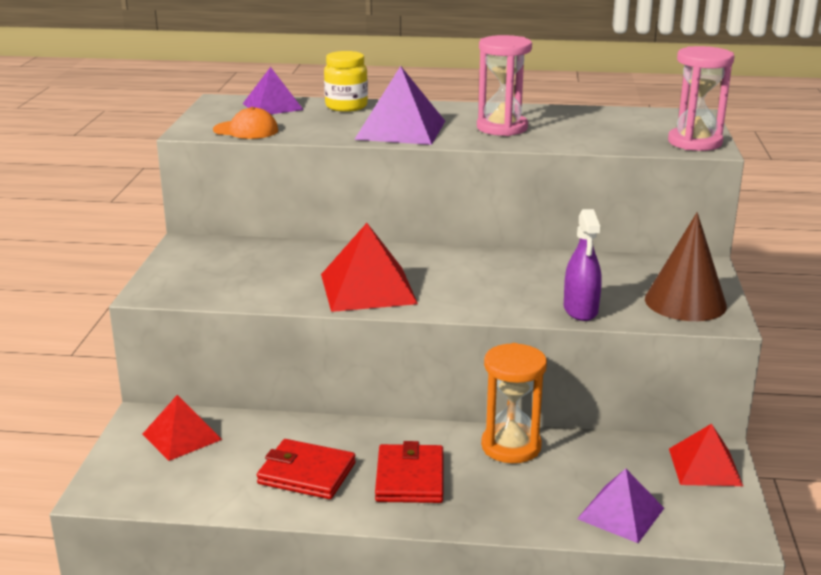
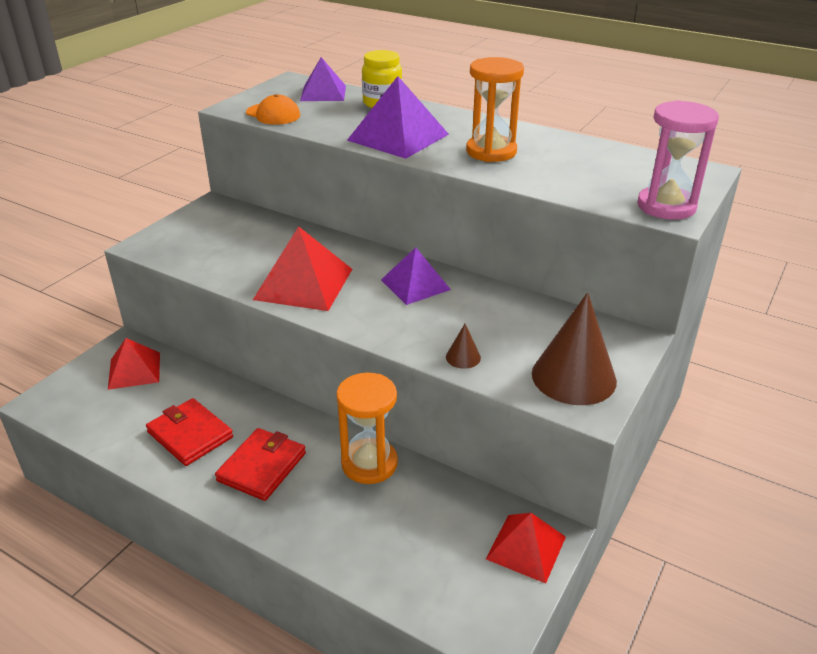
camera: 25 degrees right, 10 degrees up
pink hourglass [477,35,532,136] -> orange hourglass [466,57,524,162]
purple spray bottle [564,209,602,321] -> brown cone [446,324,481,369]
purple pyramid [577,469,664,543] -> purple pyramid moved to [381,247,451,305]

